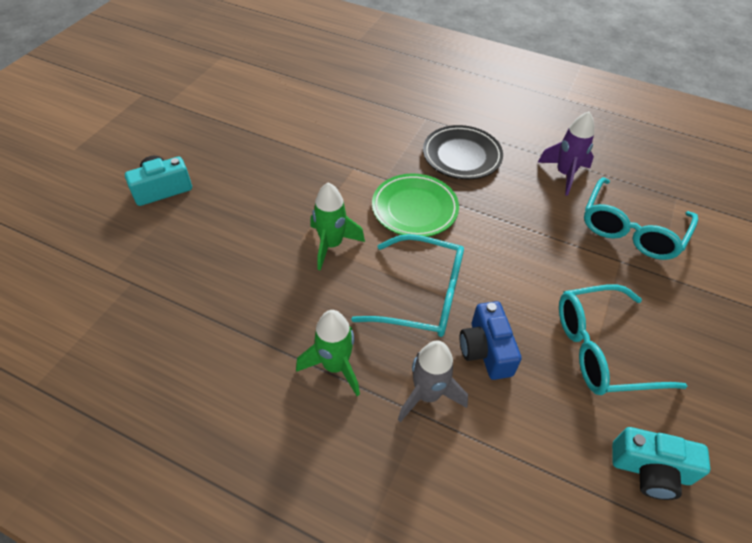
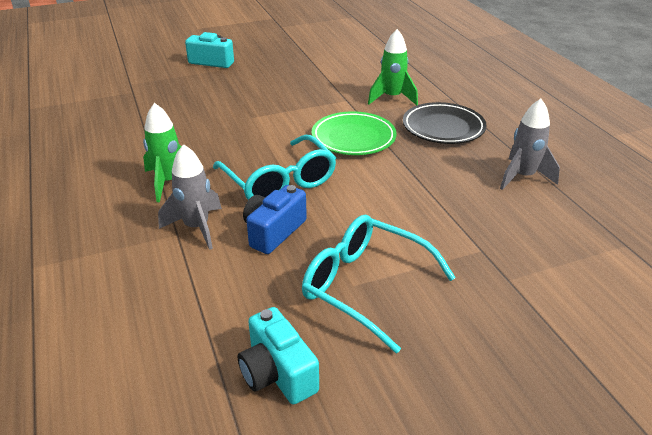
camera: 45 degrees right, 15 degrees down
green rocket [310,182,365,271] -> green rocket moved to [368,29,418,105]
purple rocket [538,112,594,196] -> grey rocket [500,99,560,190]
turquoise glasses [584,177,698,260] -> none

